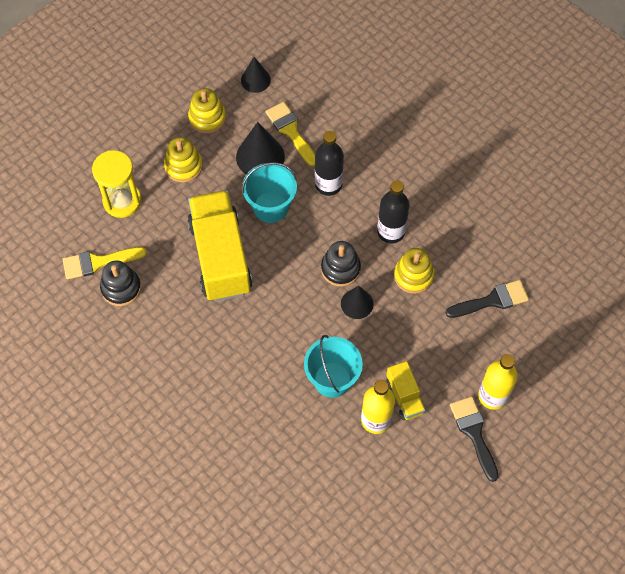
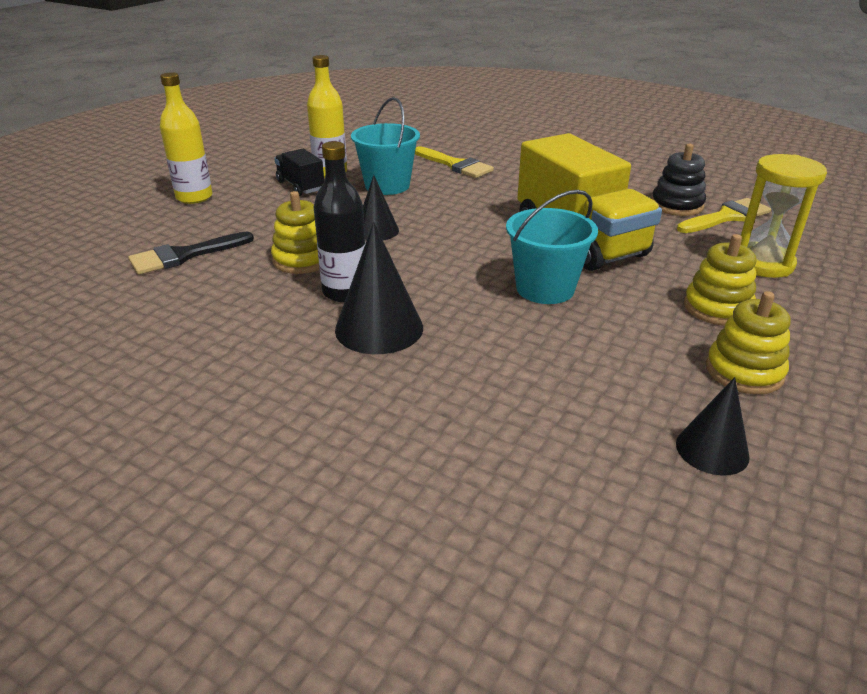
camera: 165 degrees right, 30 degrees down
black cone [236,122,285,174] -> black cone moved to [335,222,423,354]
yellow brush [266,102,315,166] -> yellow brush moved to [415,146,494,178]
black bottle [315,131,344,196] -> none
black stacking toy [321,241,361,287] -> none
yellow truck [386,361,426,420] -> black truck [274,149,324,196]
black brush [450,396,499,482] -> none

